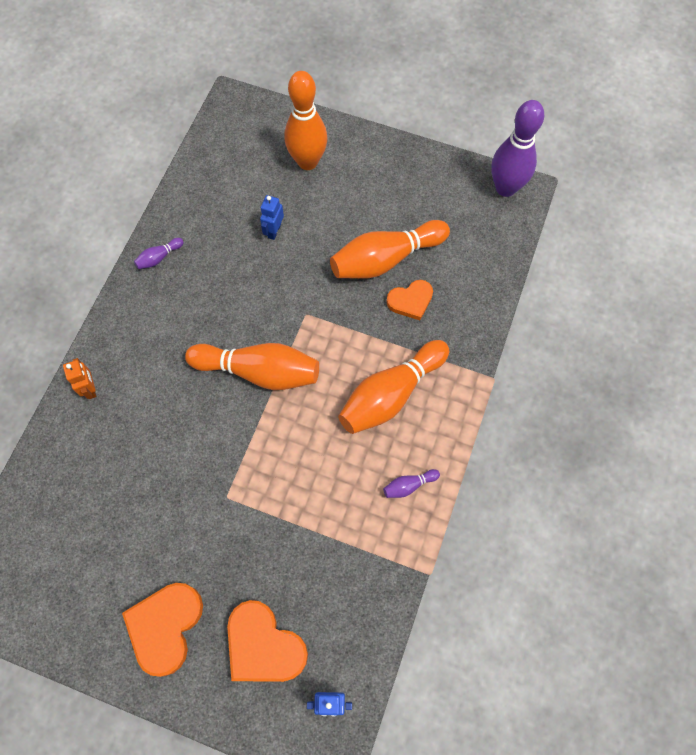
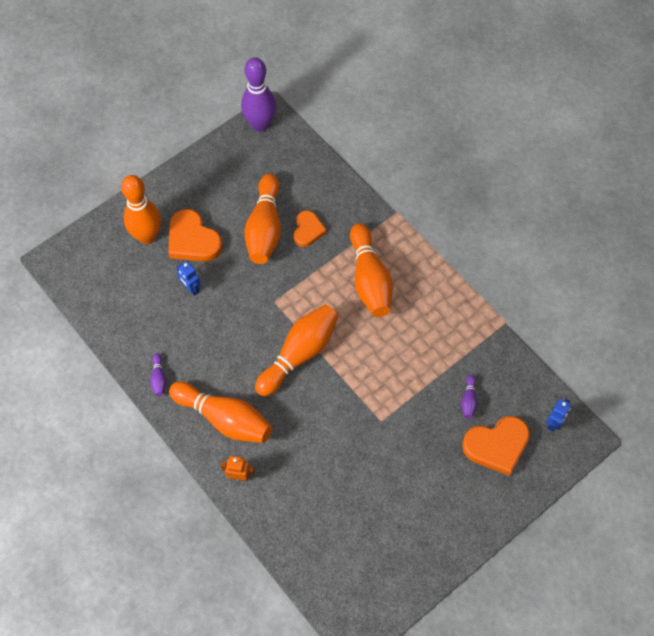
camera: 60 degrees left, 5 degrees down
orange heart [122,583,203,677] -> orange heart moved to [169,209,223,262]
purple bowling pin [383,469,440,498] -> purple bowling pin moved to [461,375,478,419]
none -> orange bowling pin [169,382,272,443]

